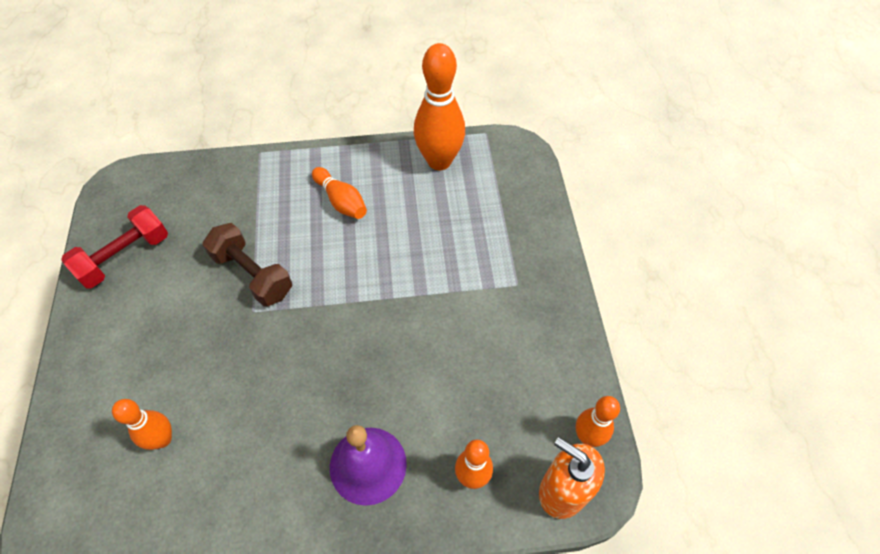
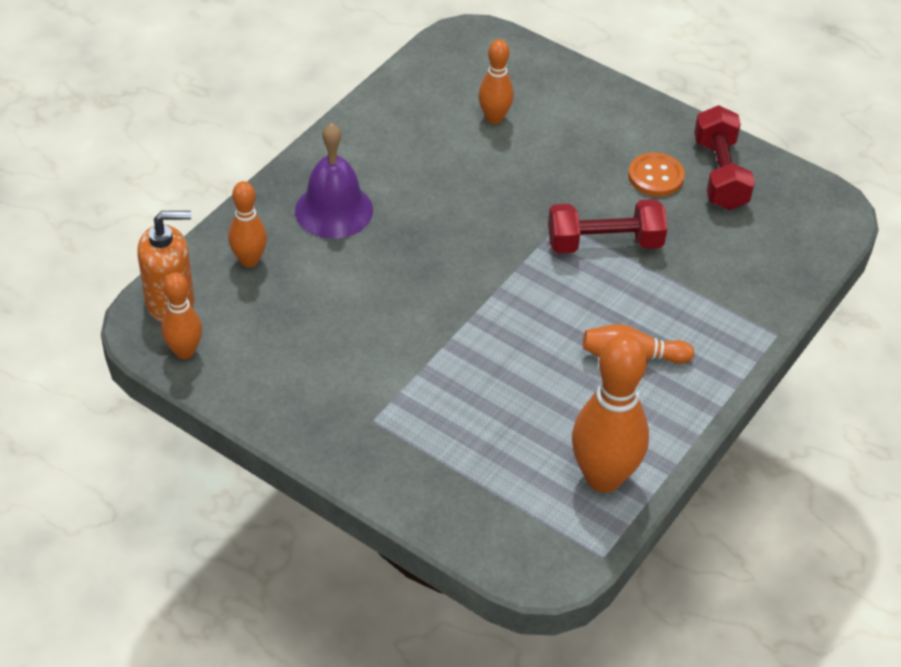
camera: 130 degrees right, 10 degrees down
brown dumbbell [203,223,292,307] -> red dumbbell [548,199,667,254]
none -> orange button [628,152,685,197]

